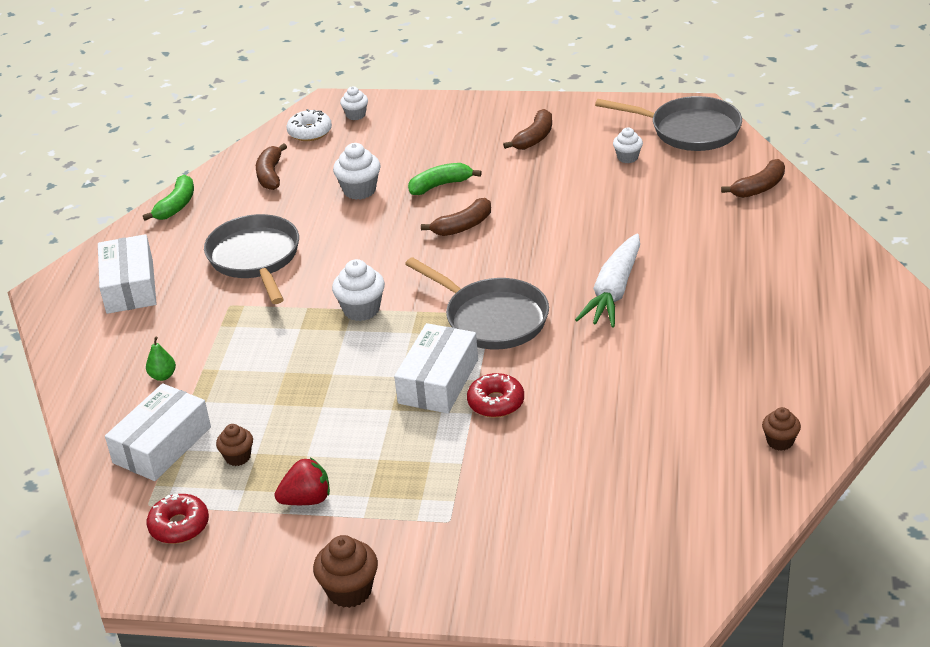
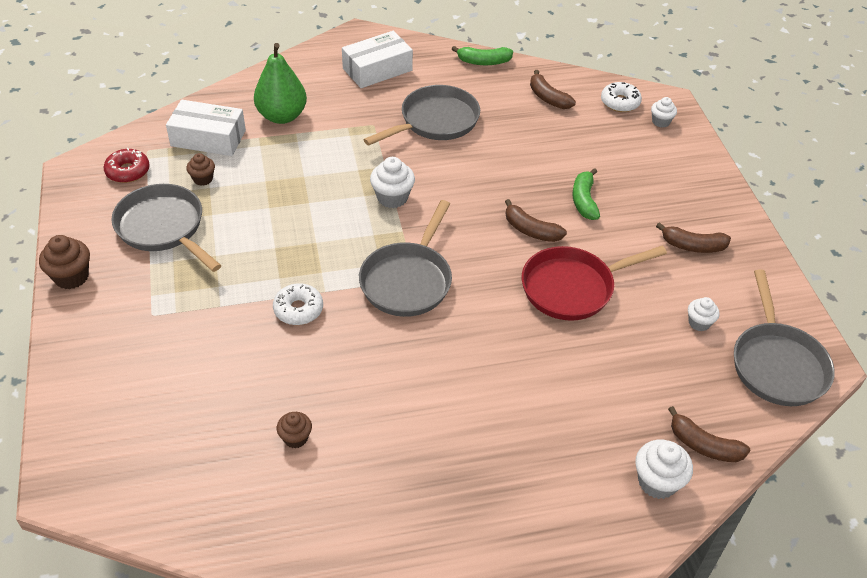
camera: 65 degrees right, 10 degrees up
green pear [146,337,176,381] -> green pear [254,43,307,124], size x2.33
brown banana [256,143,287,190] -> brown banana turned 105 degrees counterclockwise [530,70,576,109]
red strawberry [275,458,330,505] -> grey pan [111,184,222,272]
white cupcake [333,143,381,200] -> white cupcake moved to [635,440,693,499]
white box [394,323,478,414] -> none
green banana [408,163,482,195] -> green banana turned 135 degrees counterclockwise [572,168,600,220]
red donut [467,373,524,418] -> white donut [273,283,323,325]
white carrot [575,233,640,328] -> none
brown cupcake [762,407,801,451] -> brown cupcake moved to [277,412,312,448]
none -> red pan [522,246,667,321]

